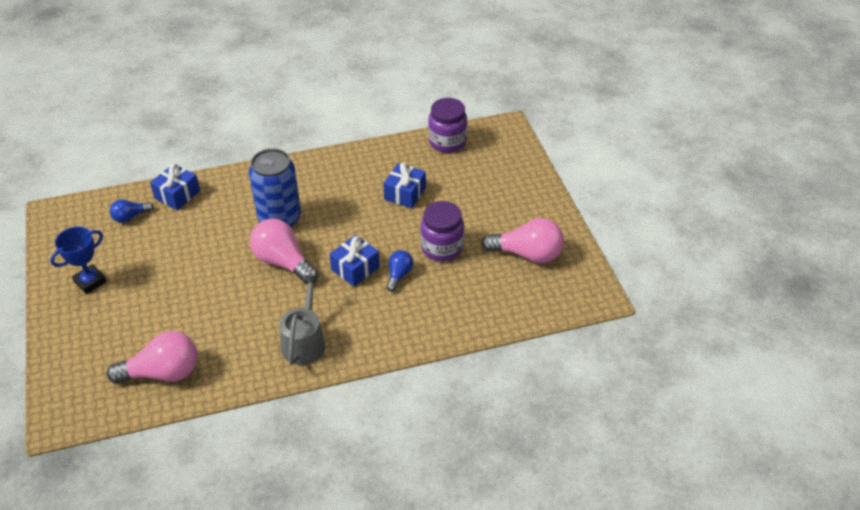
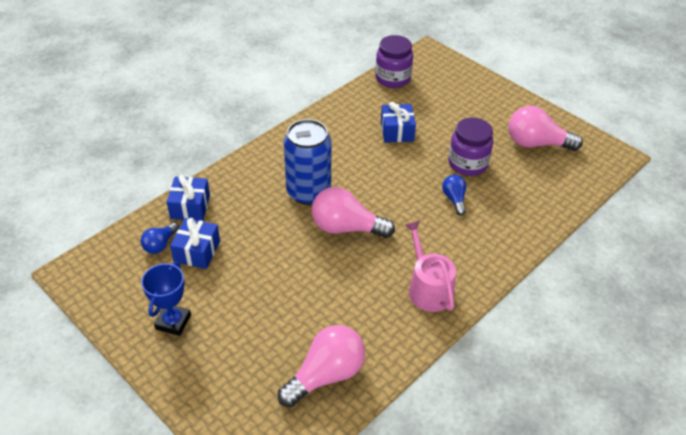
camera: 30 degrees left, 0 degrees up
grey watering can [279,275,325,365] -> pink watering can [405,221,456,312]
blue gift [329,235,380,286] -> blue gift moved to [170,218,220,269]
pink light bulb [481,218,564,263] -> pink light bulb turned 150 degrees counterclockwise [508,106,583,151]

